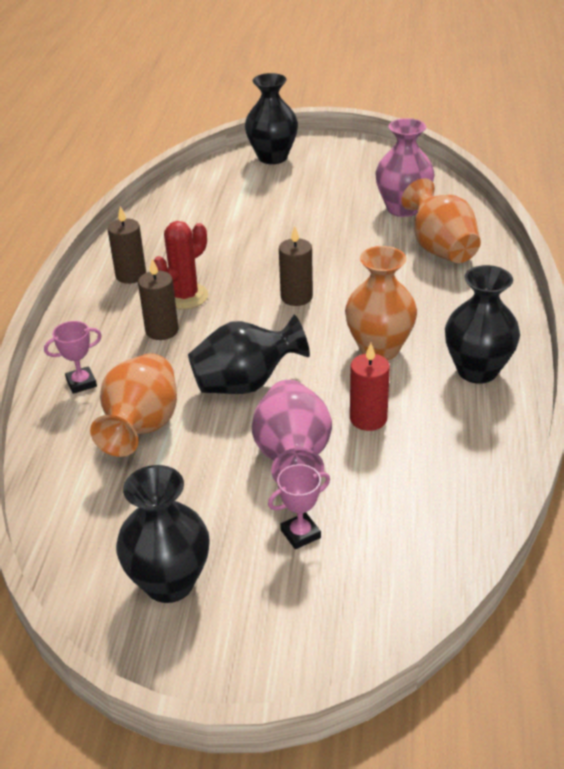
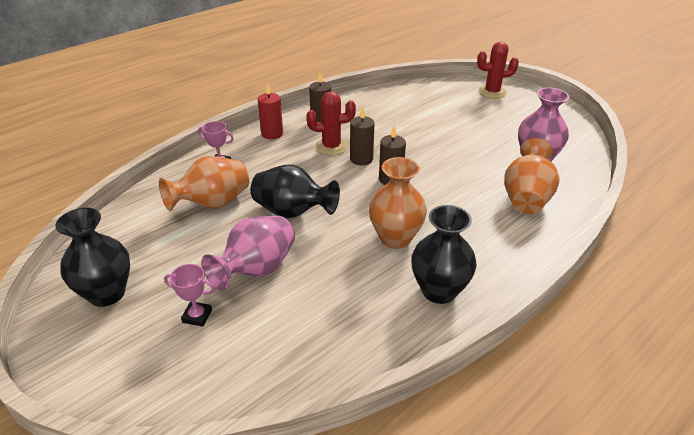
camera: 40 degrees right, 0 degrees up
brown candle [138,259,179,340] -> brown candle moved to [350,107,375,165]
black vase [245,73,298,164] -> red cactus [477,42,519,99]
red candle [350,343,390,431] -> red candle moved to [257,83,283,139]

